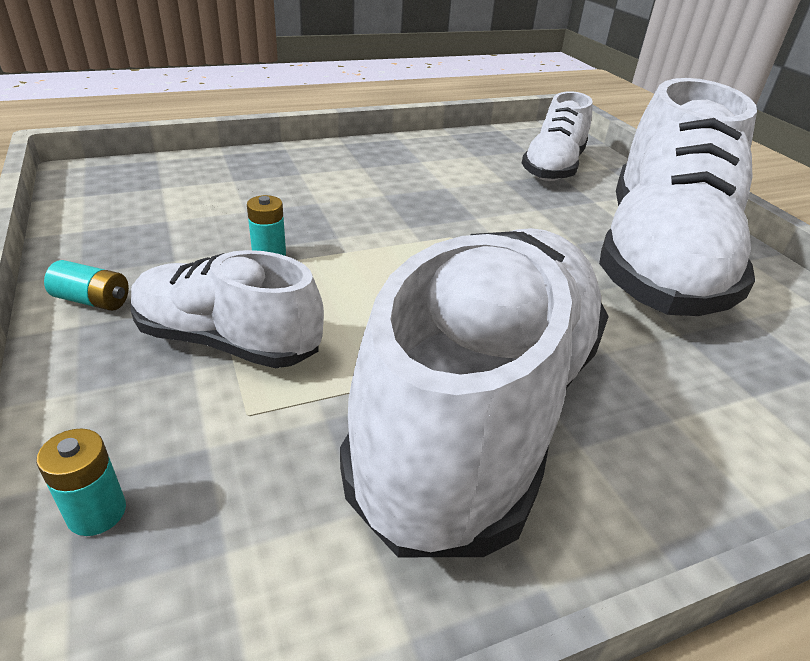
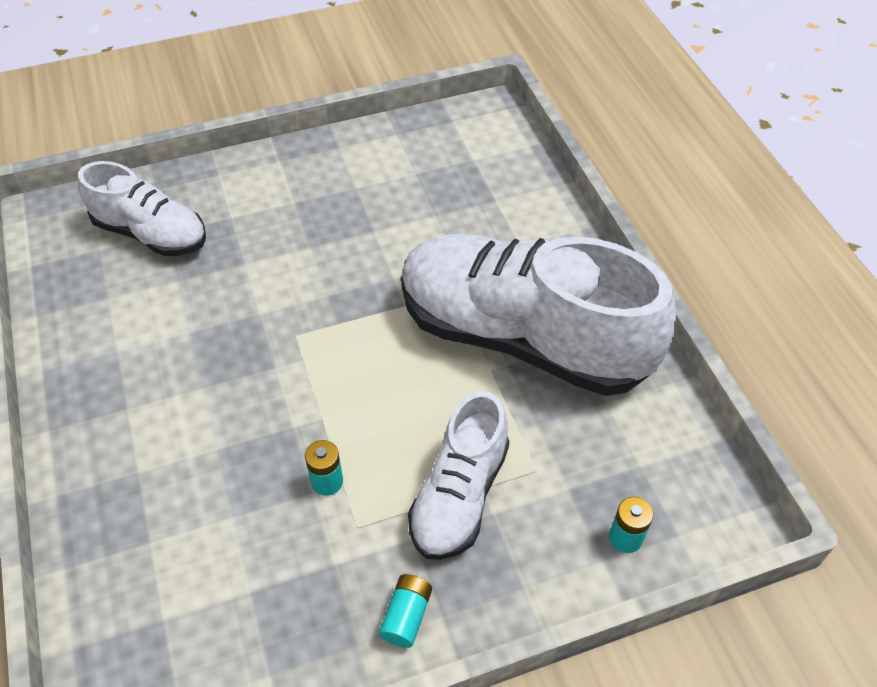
camera: 85 degrees left, 15 degrees up
white shoe [599,78,757,316] -> none

